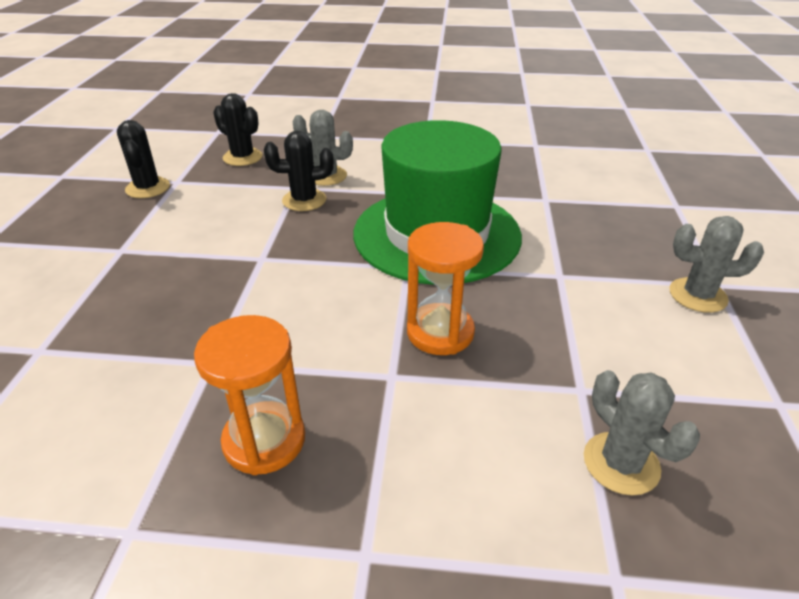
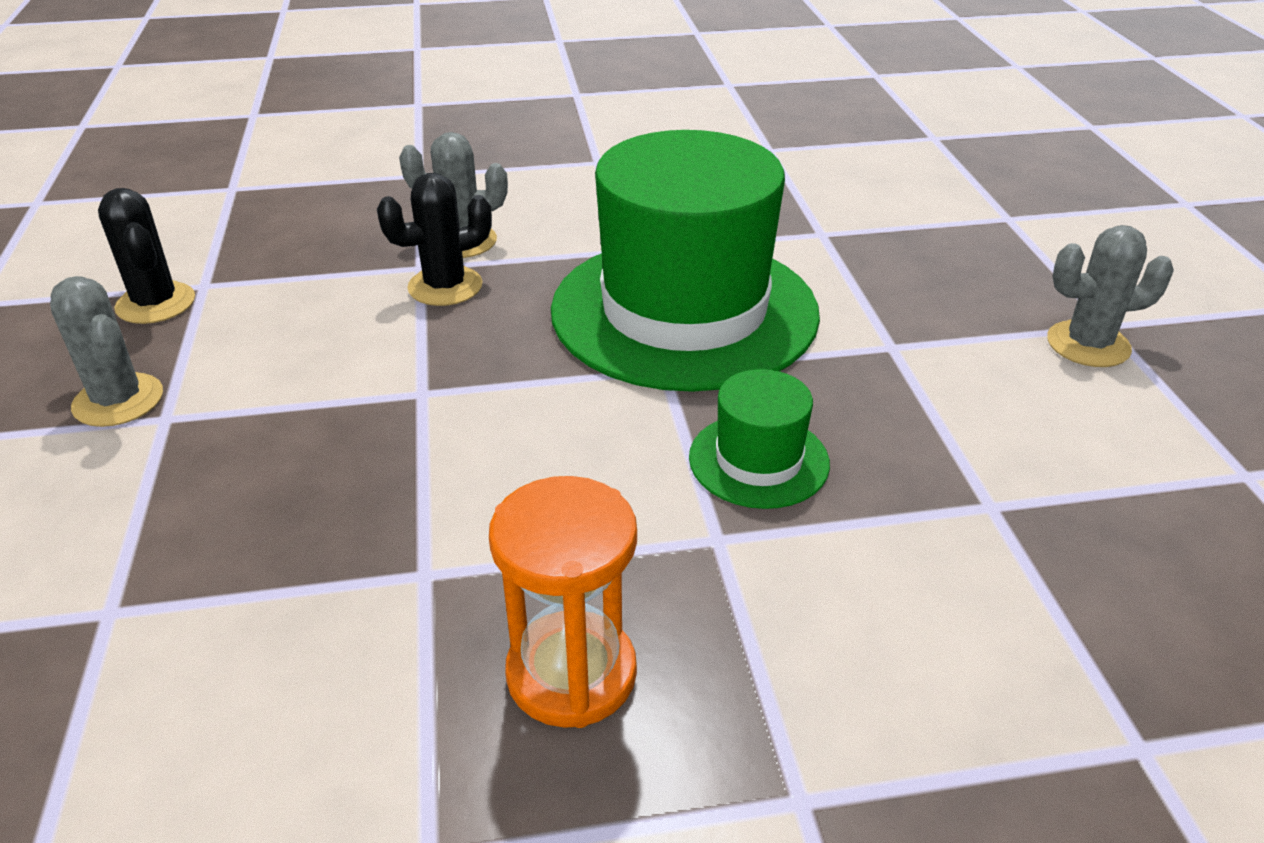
camera: 15 degrees left, 0 degrees up
black cactus [213,93,263,166] -> none
orange hourglass [407,222,484,355] -> green hat [689,369,830,509]
grey cactus [584,370,700,495] -> grey cactus moved to [50,276,163,427]

